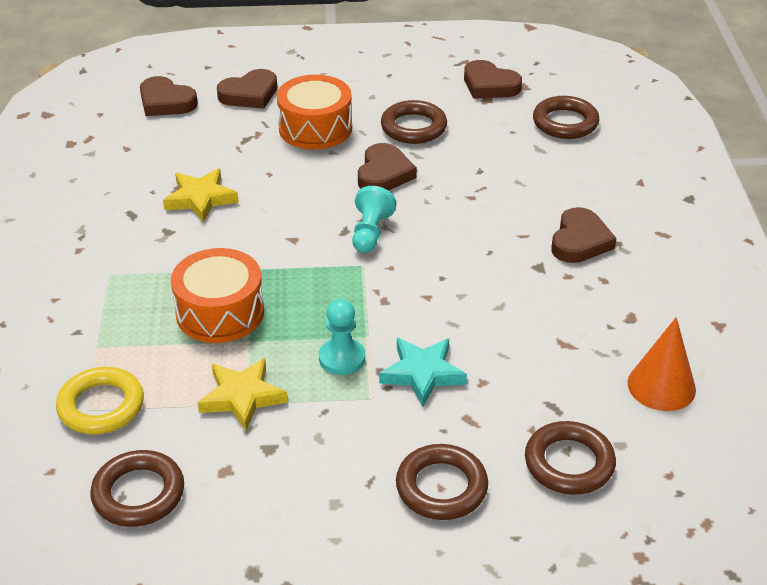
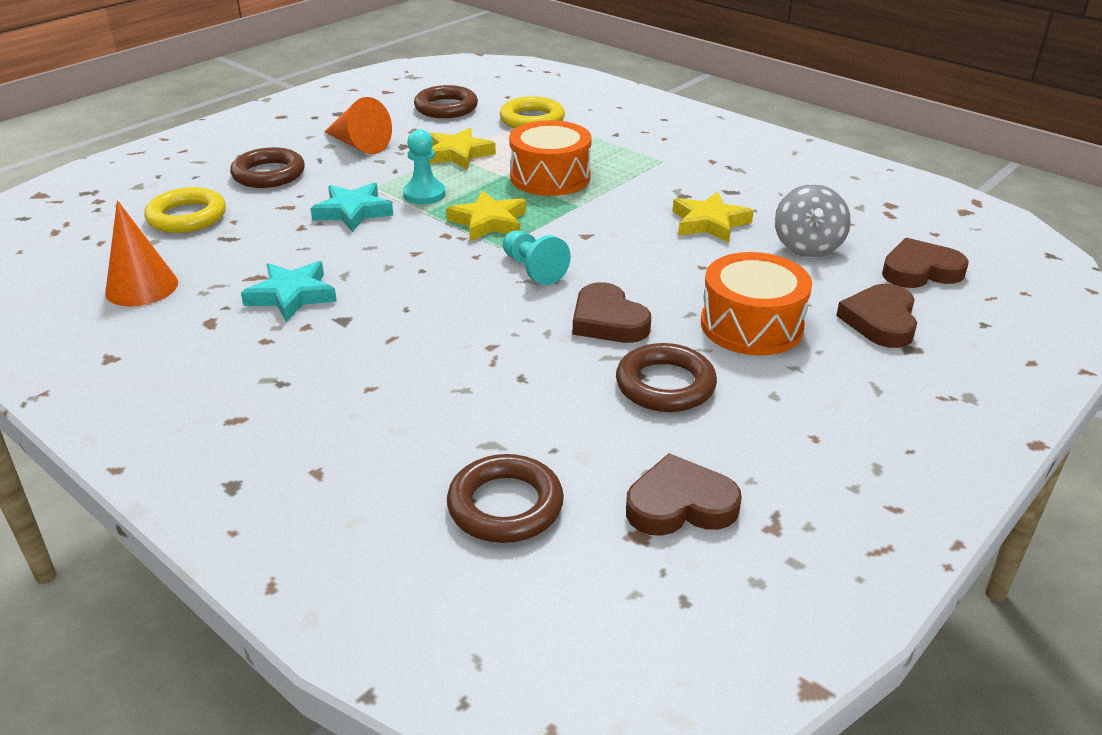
camera: 135 degrees right, 5 degrees down
brown ring [525,421,616,495] -> yellow ring [144,187,226,233]
brown heart [551,207,616,263] -> none
none -> turquoise star [241,261,337,322]
none -> orange cone [324,97,392,154]
none -> yellow star [446,191,526,241]
none -> grey spinning top [775,184,851,258]

